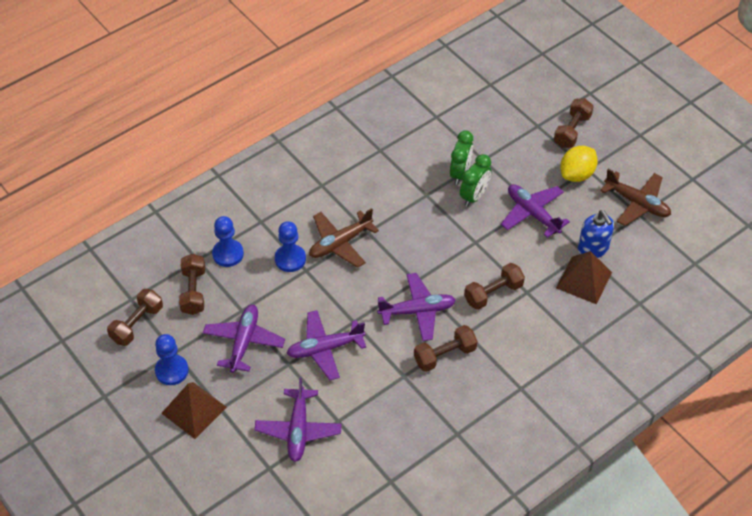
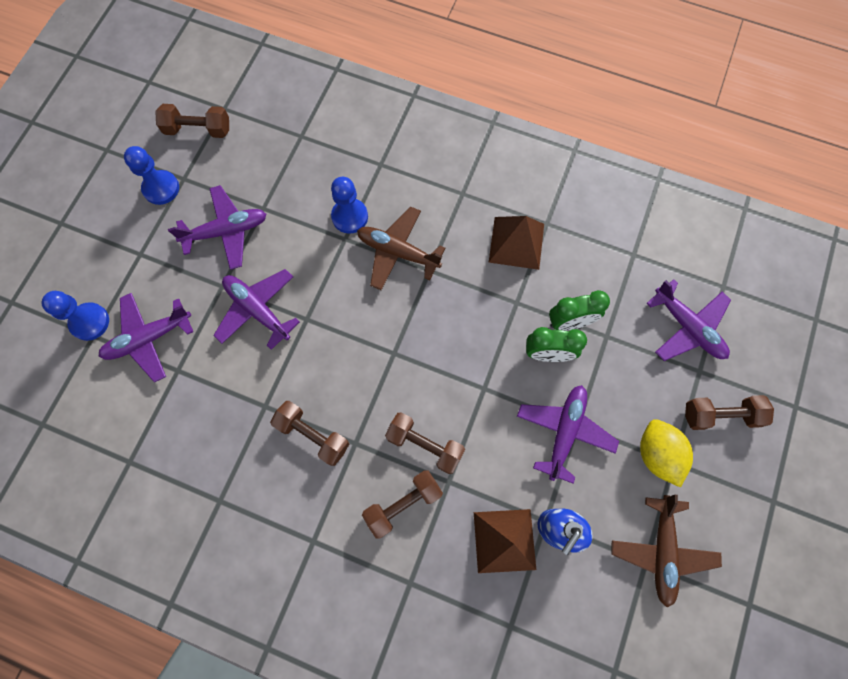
camera: 60 degrees right, 20 degrees up
brown pyramid [161,382,227,439] -> brown pyramid moved to [489,216,544,270]
brown dumbbell [179,254,205,315] -> brown dumbbell moved to [362,470,443,539]
blue pawn [212,216,244,267] -> blue pawn moved to [41,291,109,341]
purple plane [377,273,456,341] -> purple plane moved to [647,279,731,361]
yellow lemon [560,146,598,182] -> yellow lemon turned 60 degrees clockwise [640,419,693,488]

